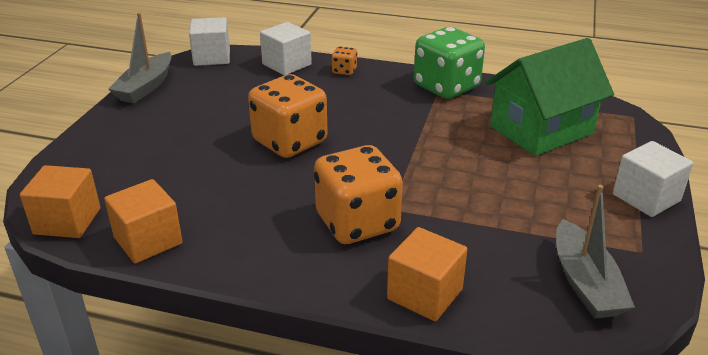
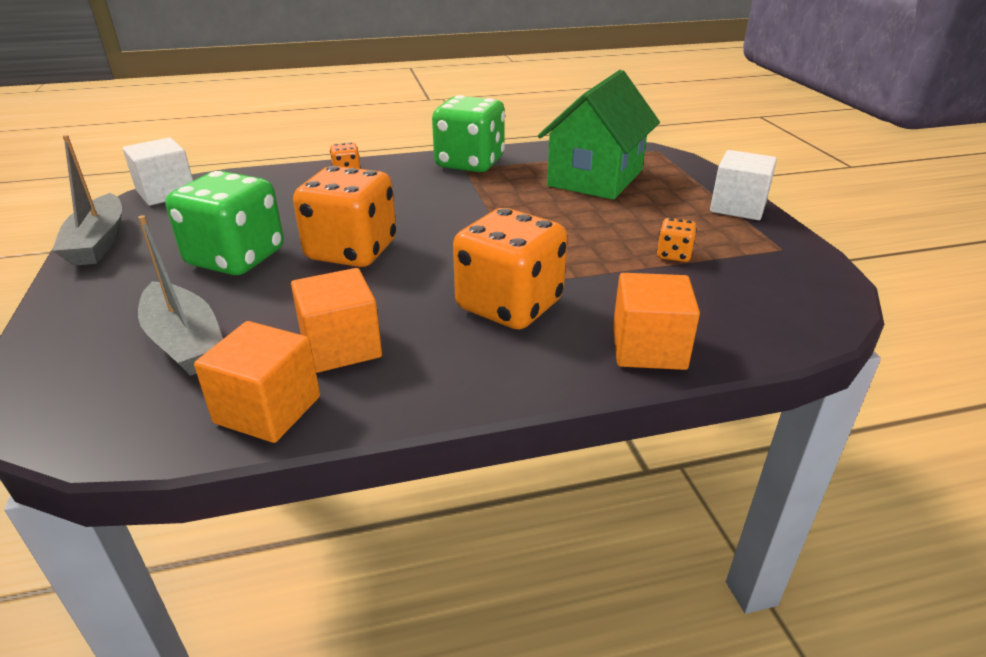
camera: 30 degrees left, 0 degrees up
orange cube [20,165,100,238] -> orange cube moved to [291,268,382,373]
white cube [260,22,312,75] -> none
grey boat [556,185,635,319] -> grey boat moved to [138,215,223,376]
none -> green dice [165,171,284,275]
none -> orange dice [657,218,697,262]

